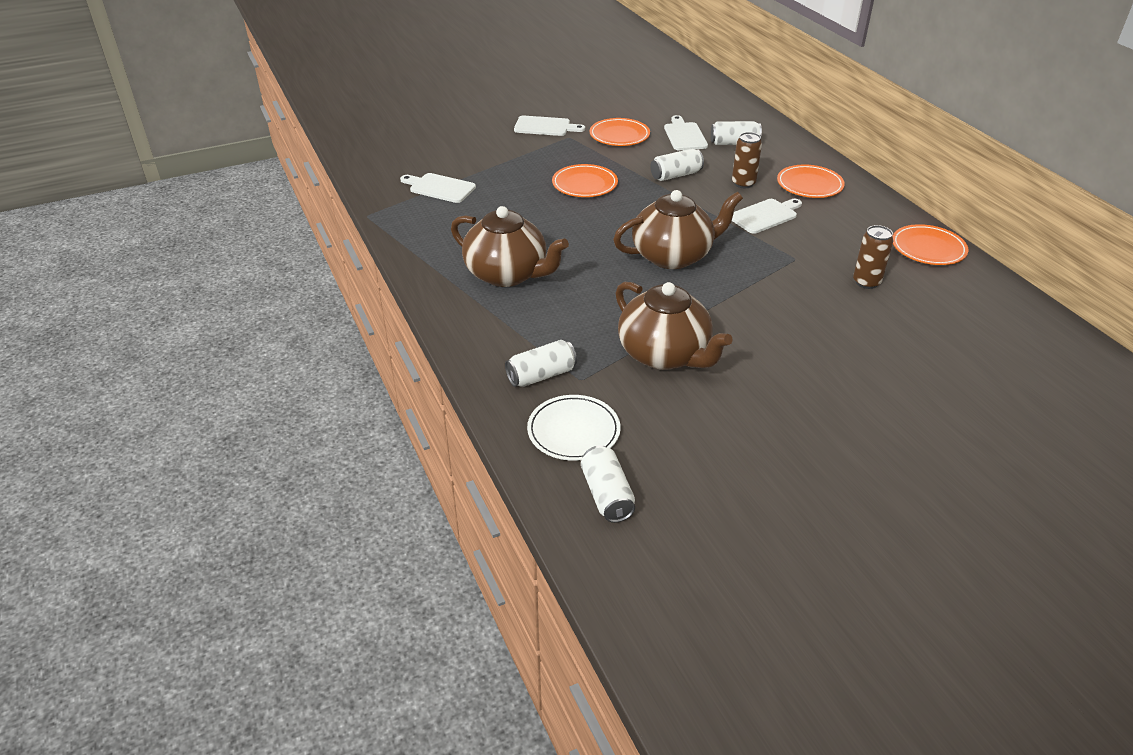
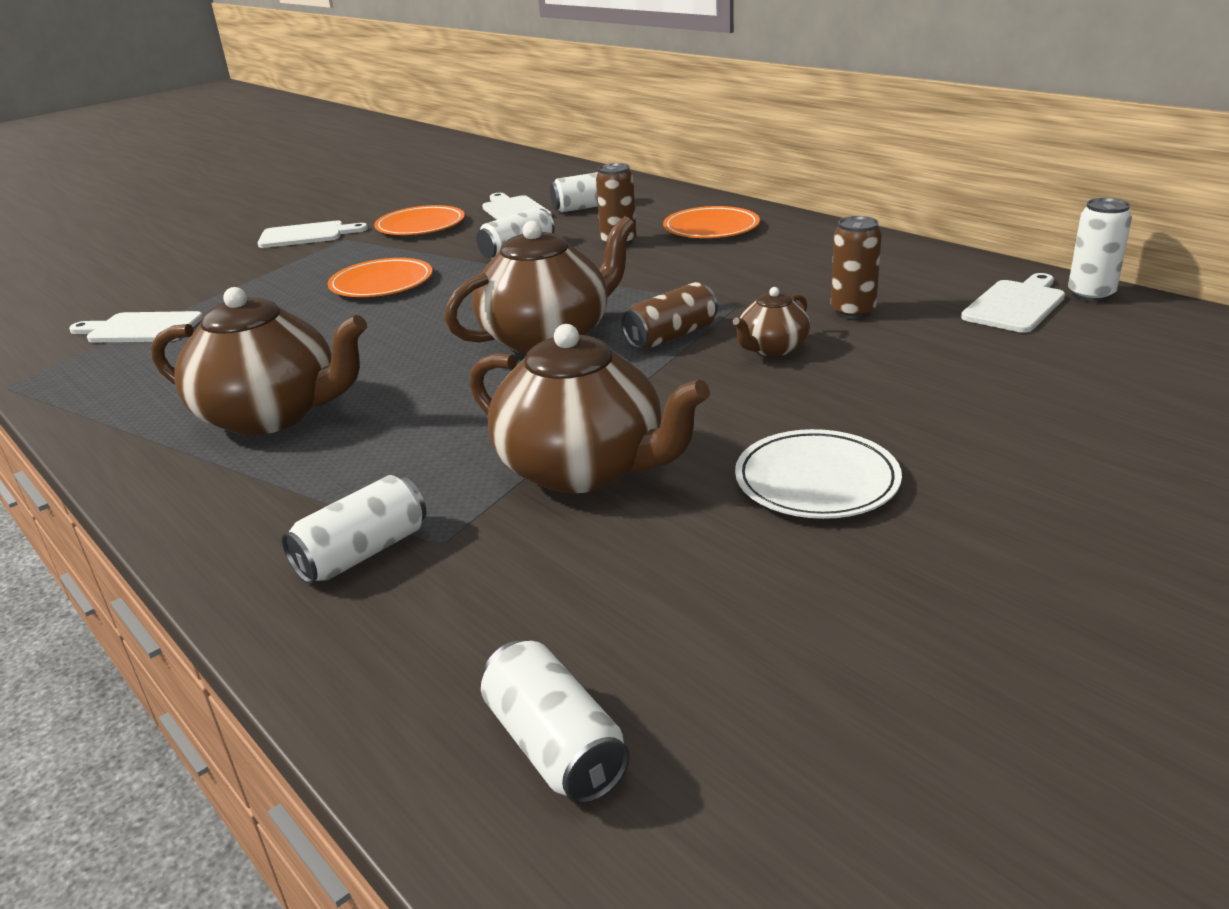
camera: 15 degrees left, 10 degrees down
white plate [527,395,621,461] -> white plate moved to [735,429,902,519]
white cutting board [732,199,802,234] -> white cutting board moved to [961,273,1065,333]
orange plate [892,224,968,265] -> none
none -> brown can [621,282,718,349]
none -> brown teapot [733,287,810,356]
none -> white can [1068,198,1132,302]

